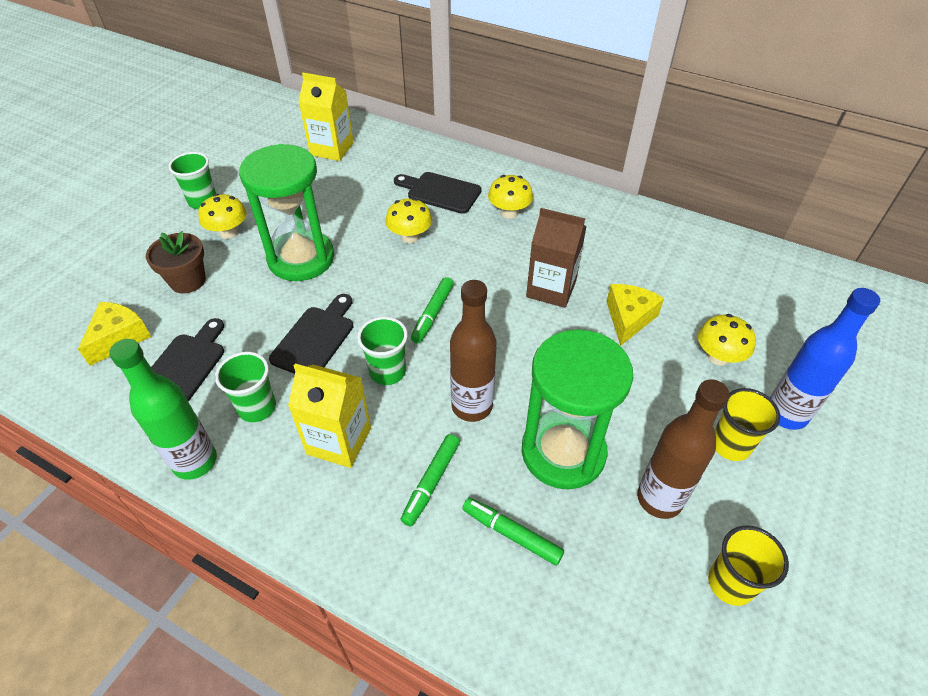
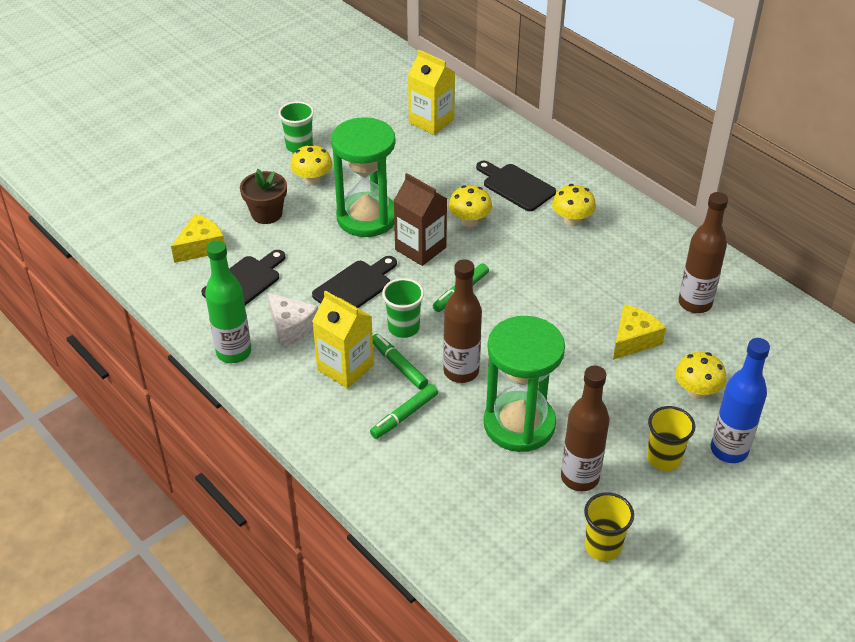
camera: 20 degrees right, 5 degrees down
green cup [215,352,276,422] -> white cheese [268,293,318,347]
green marker [462,498,564,566] -> green marker moved to [373,334,428,389]
brown carton [526,208,586,308] -> brown carton moved to [394,173,447,266]
none -> brown bottle [679,192,728,313]

